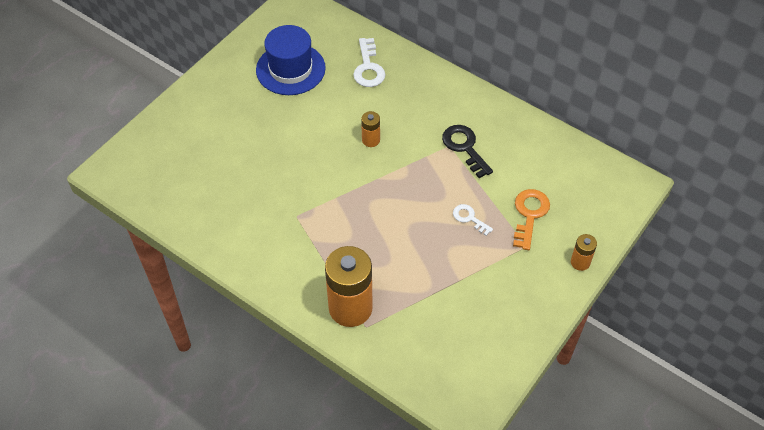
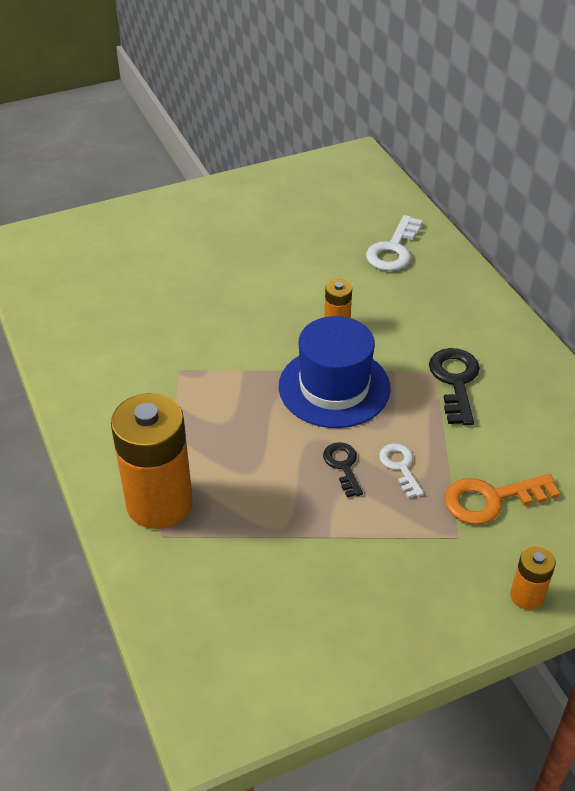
camera: 30 degrees right, 10 degrees down
blue hat [256,25,326,95] -> blue hat moved to [279,316,391,428]
orange key [513,189,550,250] -> orange key turned 150 degrees counterclockwise [444,474,560,524]
none -> black key [323,442,363,498]

